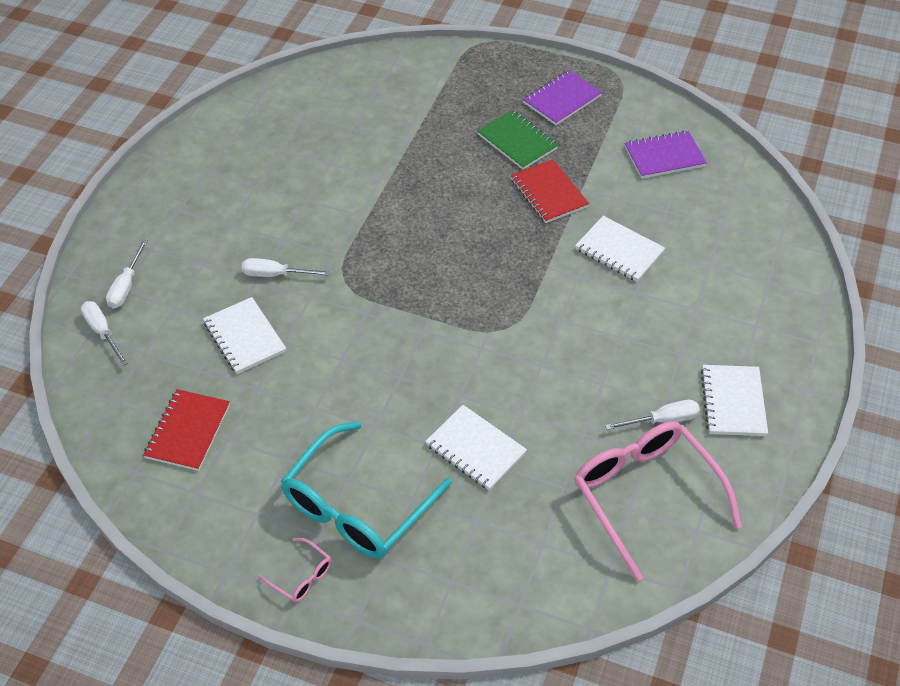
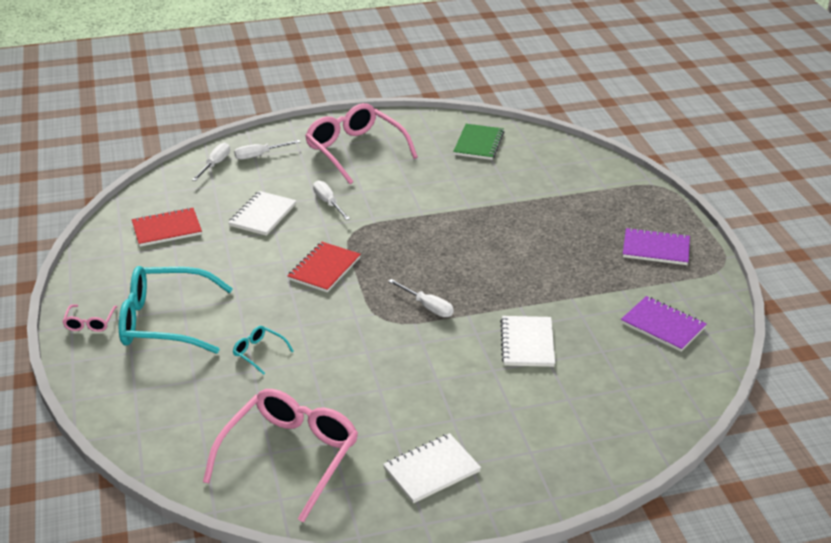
camera: 55 degrees right, 15 degrees down
white notebook [425,405,527,490] -> turquoise glasses [233,326,293,375]
green notebook [477,110,558,170] -> green notebook moved to [453,124,504,160]
red notebook [511,160,589,223] -> red notebook moved to [288,242,361,292]
white screwdriver [605,400,700,430] -> white screwdriver moved to [388,279,454,317]
none -> pink glasses [305,103,418,184]

